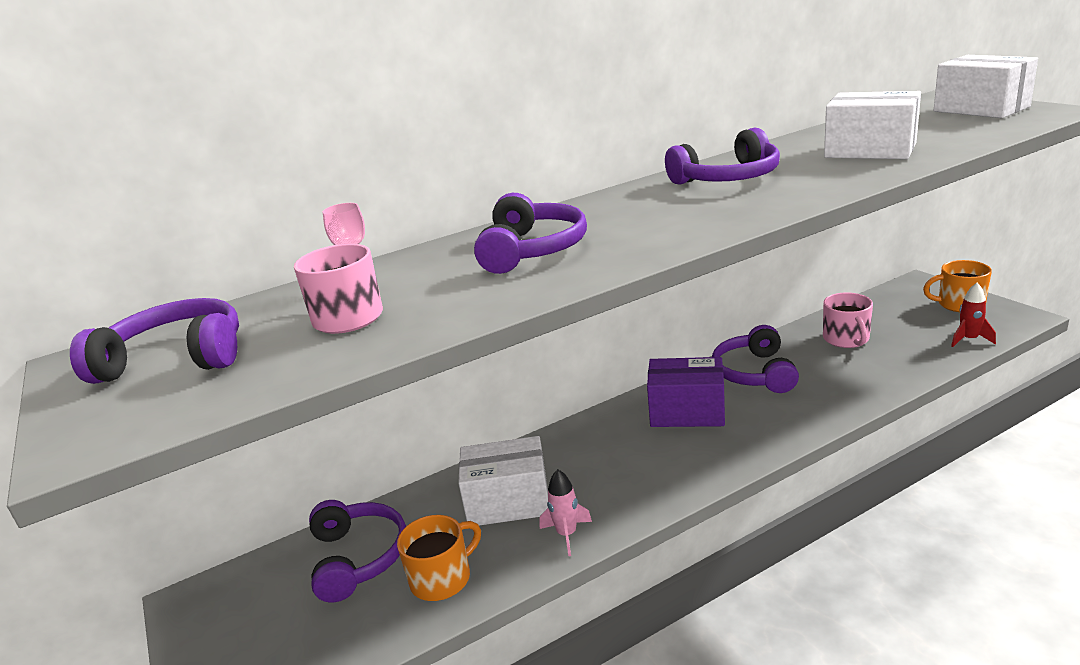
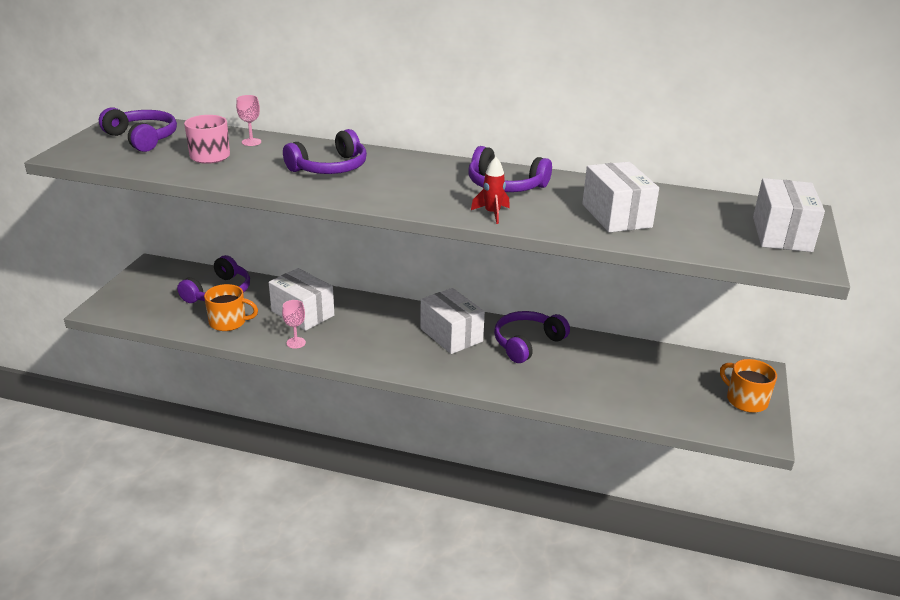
camera: 40 degrees right, 5 degrees up
pink rocket [540,469,592,556] -> pink goblet [282,300,306,349]
purple box [647,357,725,427] -> white box [420,288,485,354]
pink mug [823,292,873,348] -> none
red rocket [951,283,996,347] -> red rocket moved to [471,157,510,224]

